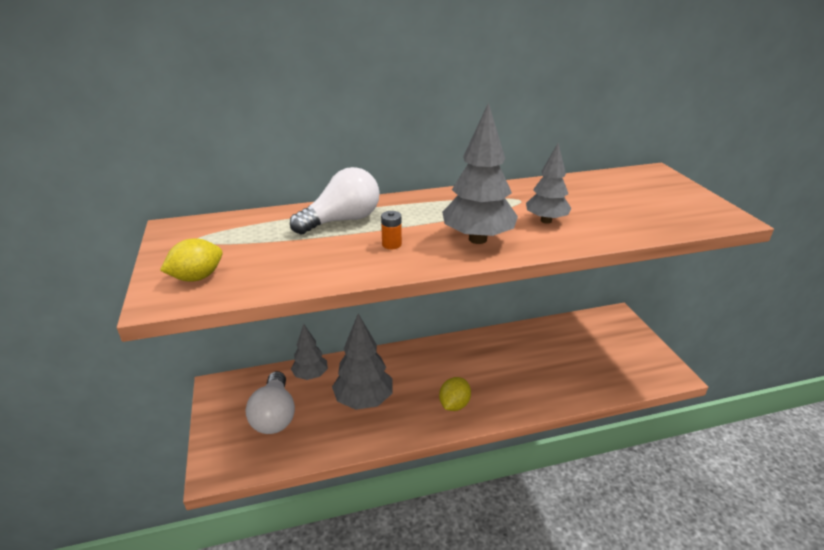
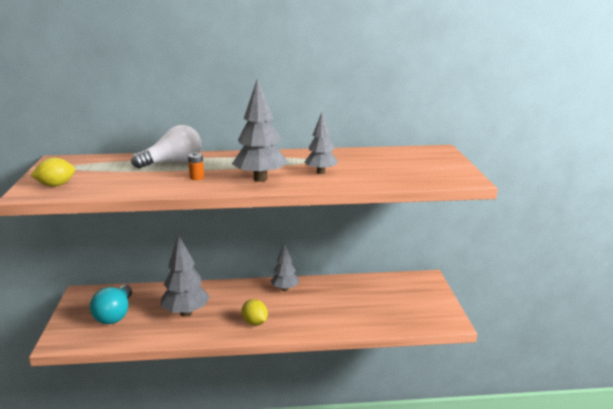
camera: 10 degrees right, 10 degrees down
white light bulb [246,371,295,434] -> turquoise light bulb [90,285,132,324]
grey tree [291,324,328,380] -> grey tree moved to [271,243,299,291]
yellow lemon [439,377,471,411] -> yellow lemon turned 75 degrees counterclockwise [241,299,268,326]

